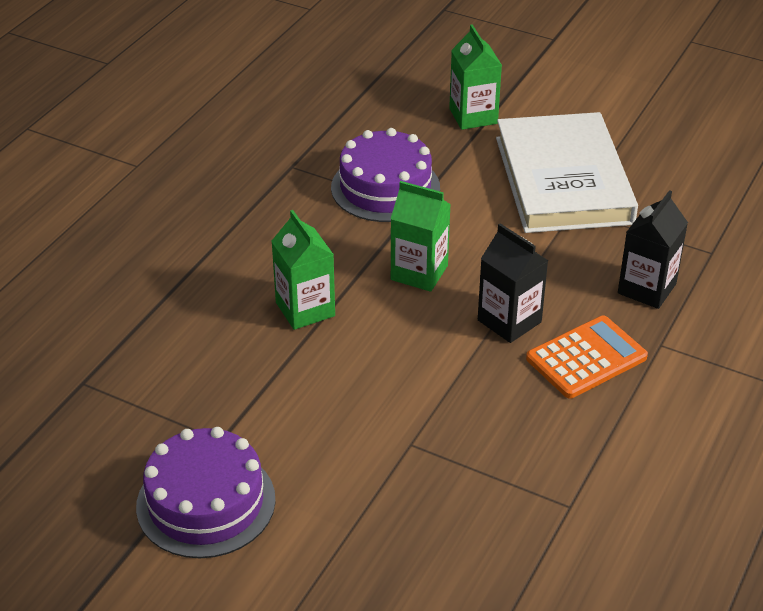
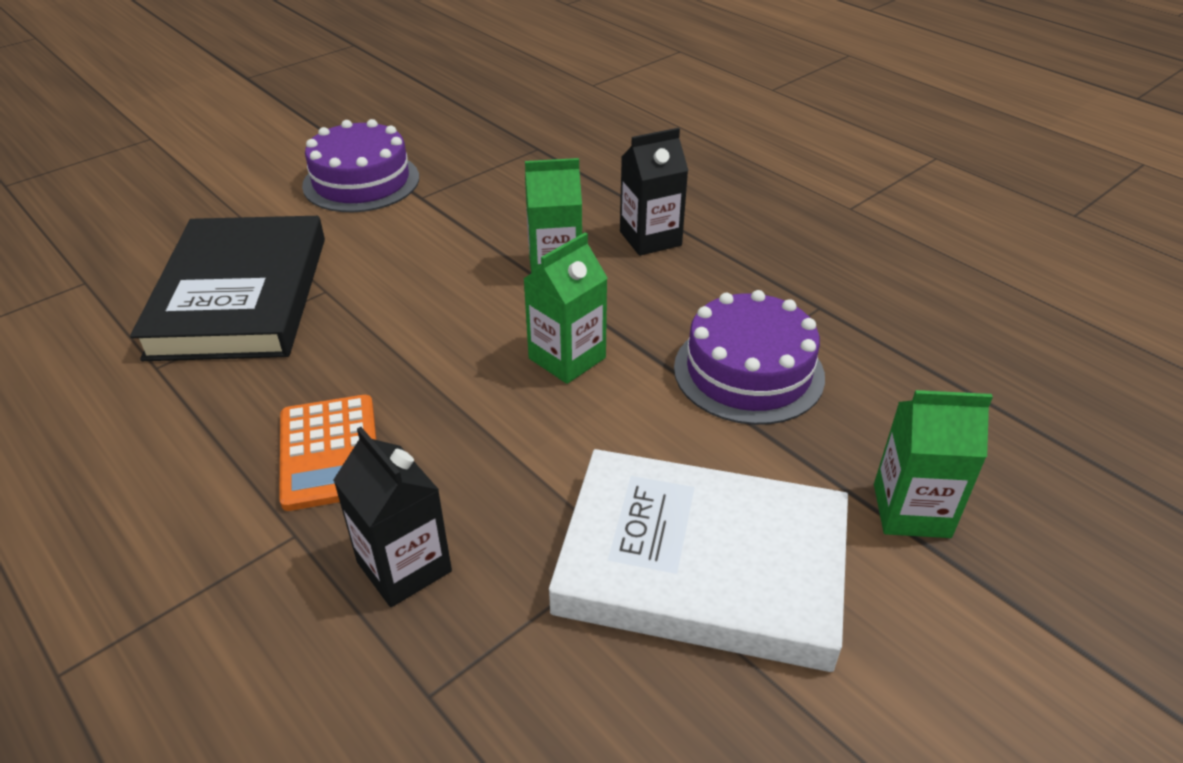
camera: 110 degrees right, 0 degrees up
black carton [478,223,549,343] -> black carton moved to [620,128,689,256]
none -> black book [130,216,325,361]

